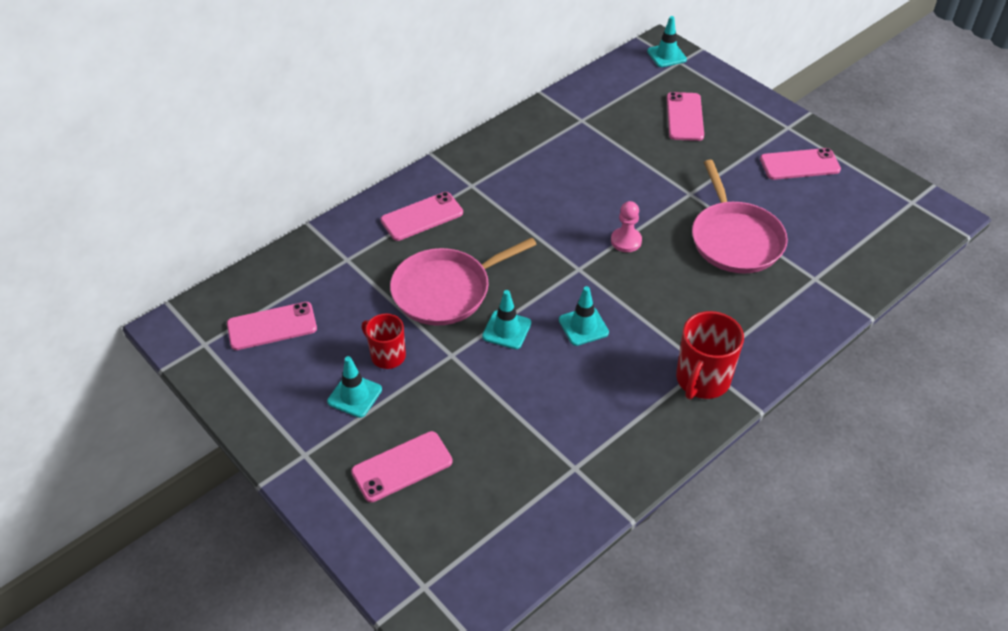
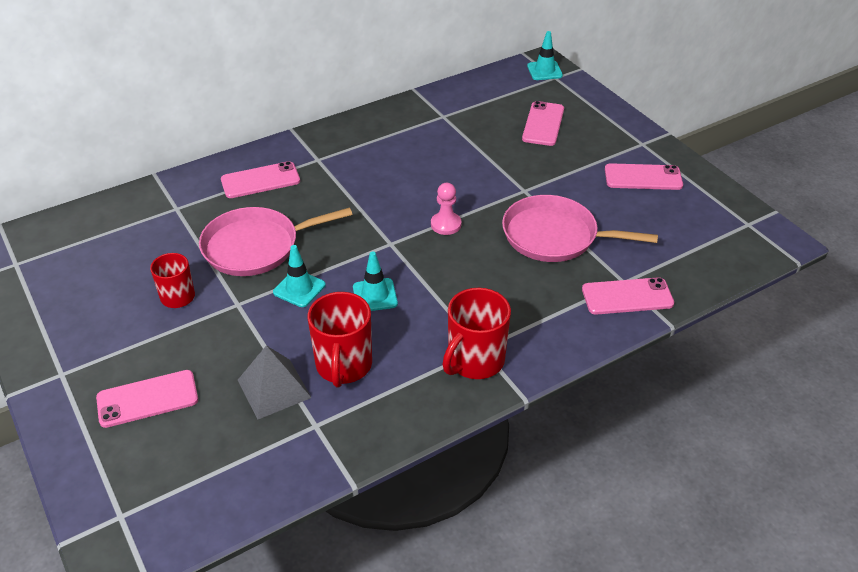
camera: 10 degrees right, 5 degrees down
pink phone [227,302,317,350] -> pink phone moved to [582,277,674,315]
turquoise traffic cone [327,356,382,418] -> none
pink pan [692,160,788,273] -> pink pan turned 105 degrees clockwise [502,195,658,262]
none -> grey pyramid [238,345,312,419]
none -> red mug [308,292,372,388]

